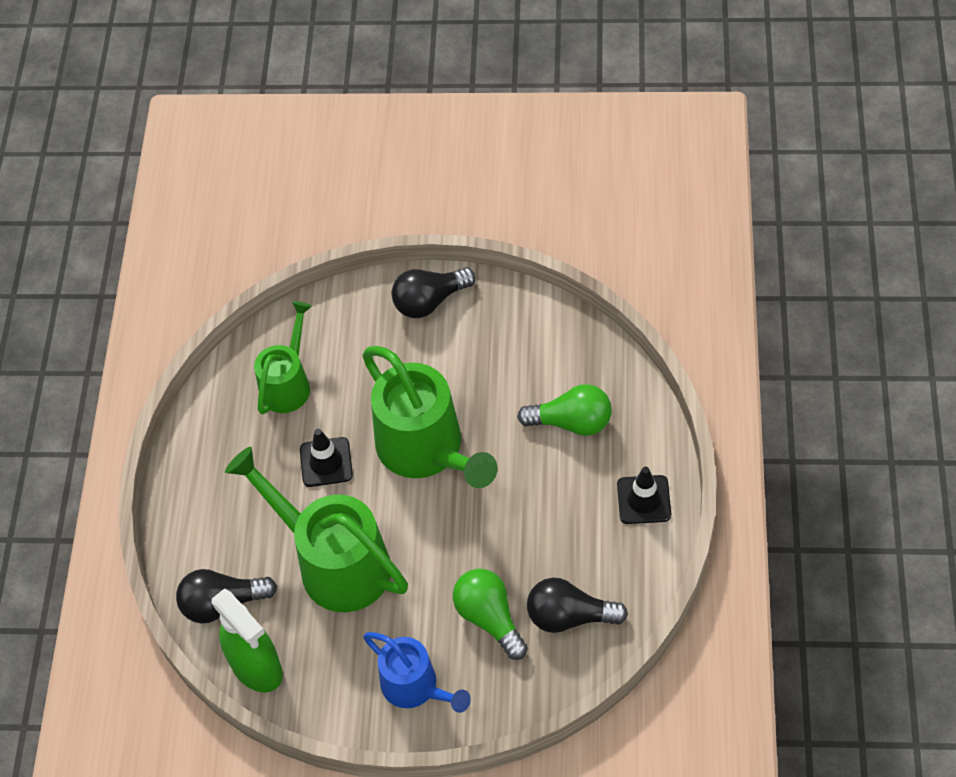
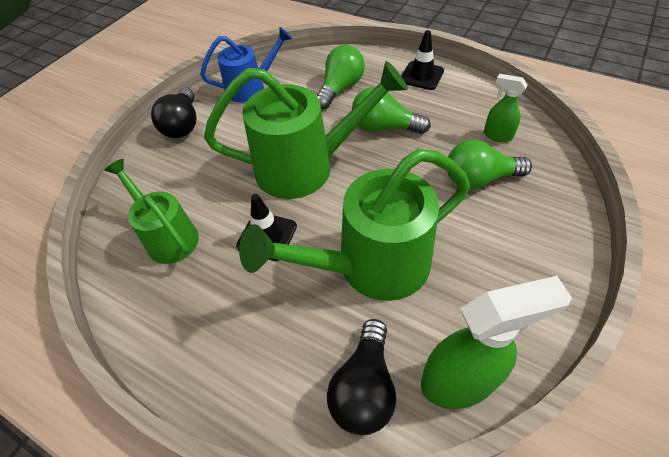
camera: 65 degrees left, 5 degrees down
blue watering can [363,632,471,713] -> blue watering can moved to [200,27,292,103]
black light bulb [527,578,628,633] -> green spray bottle [484,74,528,143]
none -> green light bulb [352,87,431,134]

